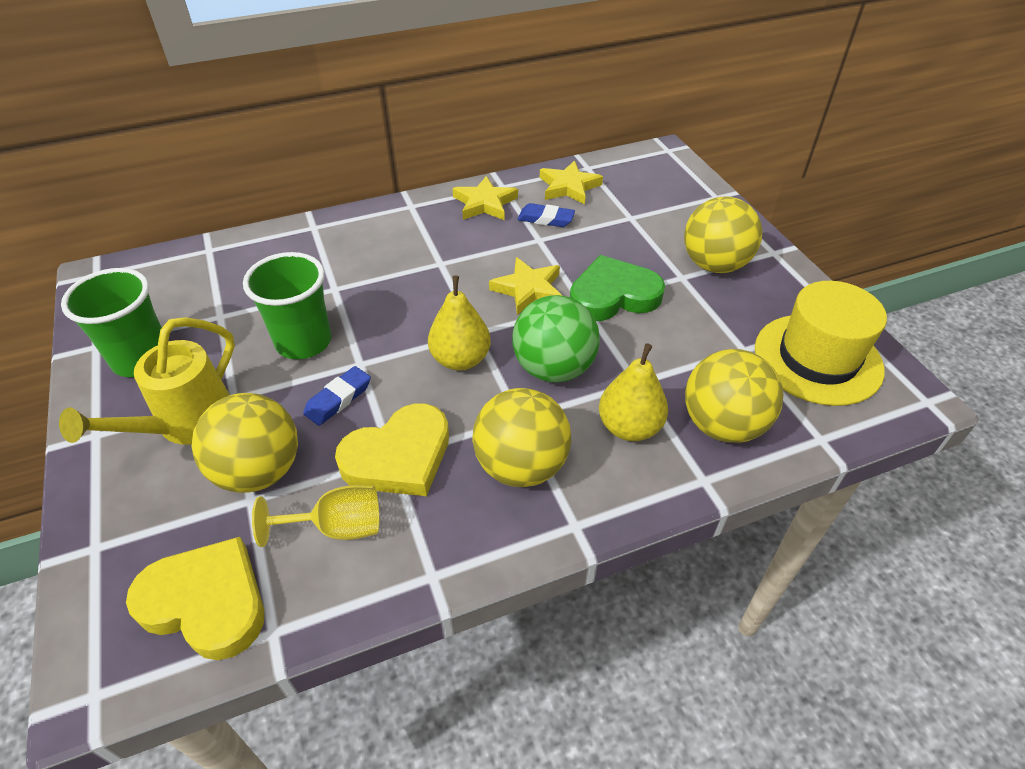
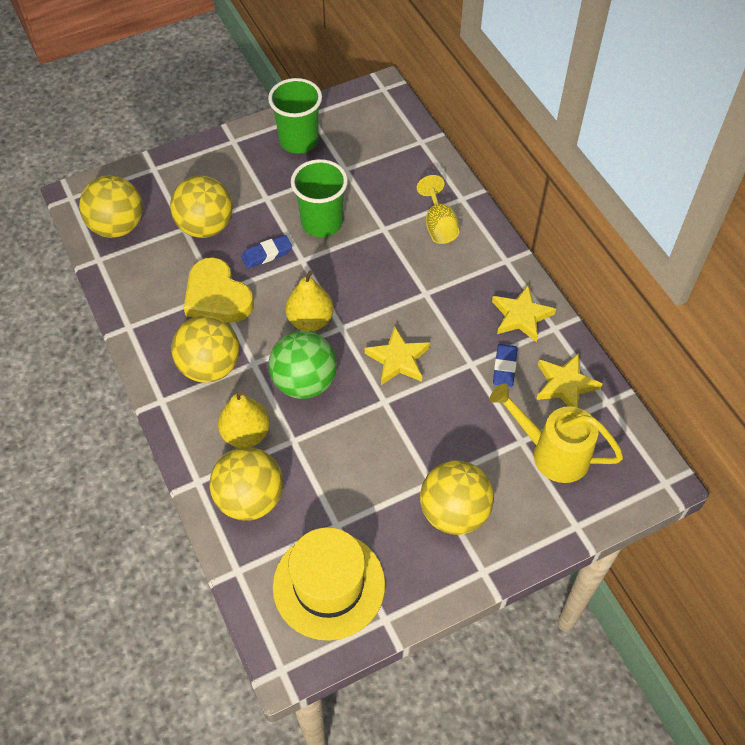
camera: 85 degrees right, 10 degrees up
yellow watering can [59,317,235,445] -> yellow watering can moved to [490,383,623,483]
yellow heart [126,537,264,660] -> yellow ball [79,175,143,238]
yellow goblet [252,485,379,547] -> yellow goblet moved to [417,175,459,244]
blue eraser [303,366,371,426] -> blue eraser turned 60 degrees counterclockwise [241,235,292,268]
green heart [570,255,665,321] -> none

